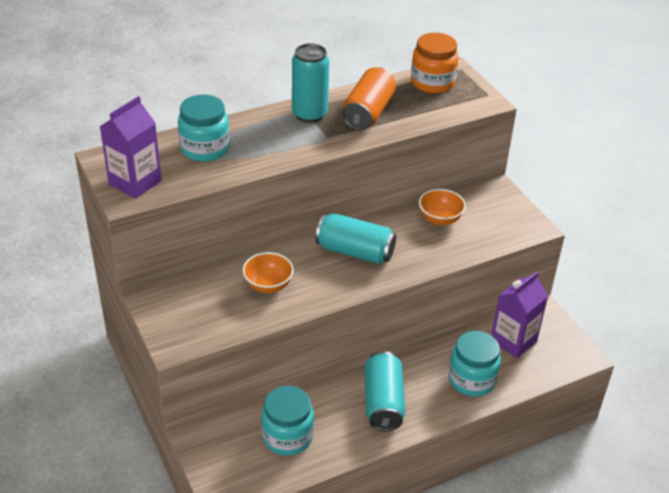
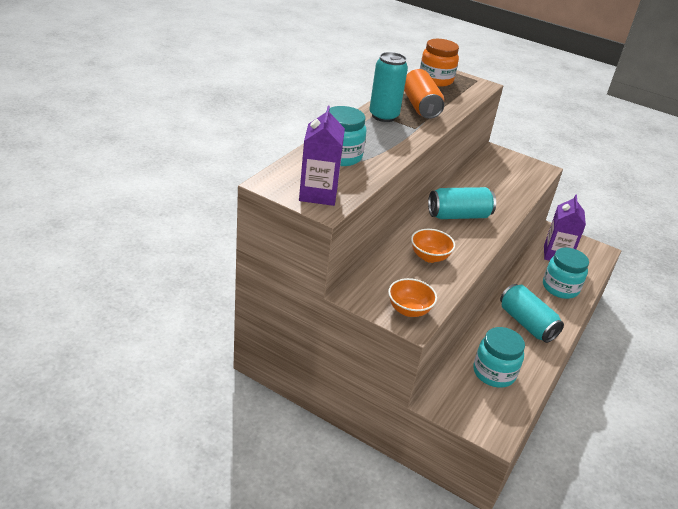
camera: 35 degrees left, 5 degrees down
orange bowl [419,189,466,226] -> orange bowl moved to [388,278,437,317]

